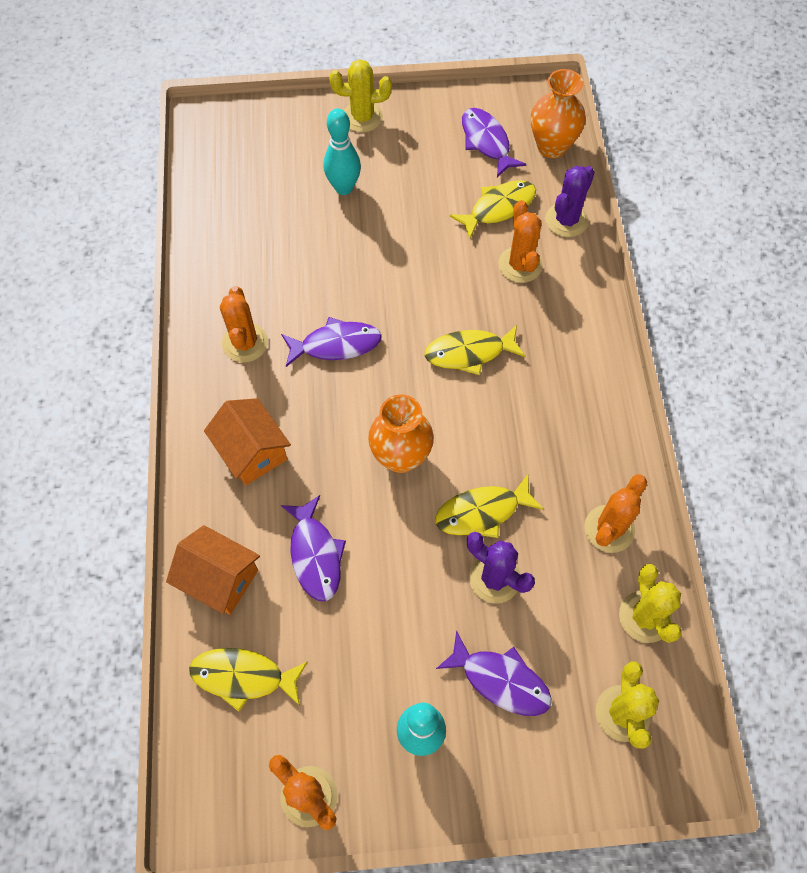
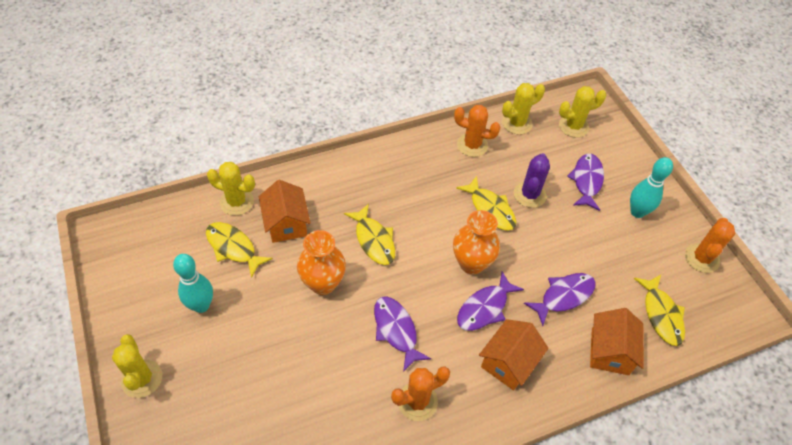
camera: 110 degrees left, 10 degrees down
turquoise bowling pin [324,108,361,195] -> turquoise bowling pin moved to [173,254,213,313]
purple fish [462,108,526,177] -> purple fish moved to [457,271,524,331]
orange cactus [498,200,543,283] -> orange house [259,180,311,243]
orange vase [531,69,586,158] -> orange vase moved to [297,230,346,295]
purple cactus [545,166,595,237] -> yellow cactus [207,162,255,215]

